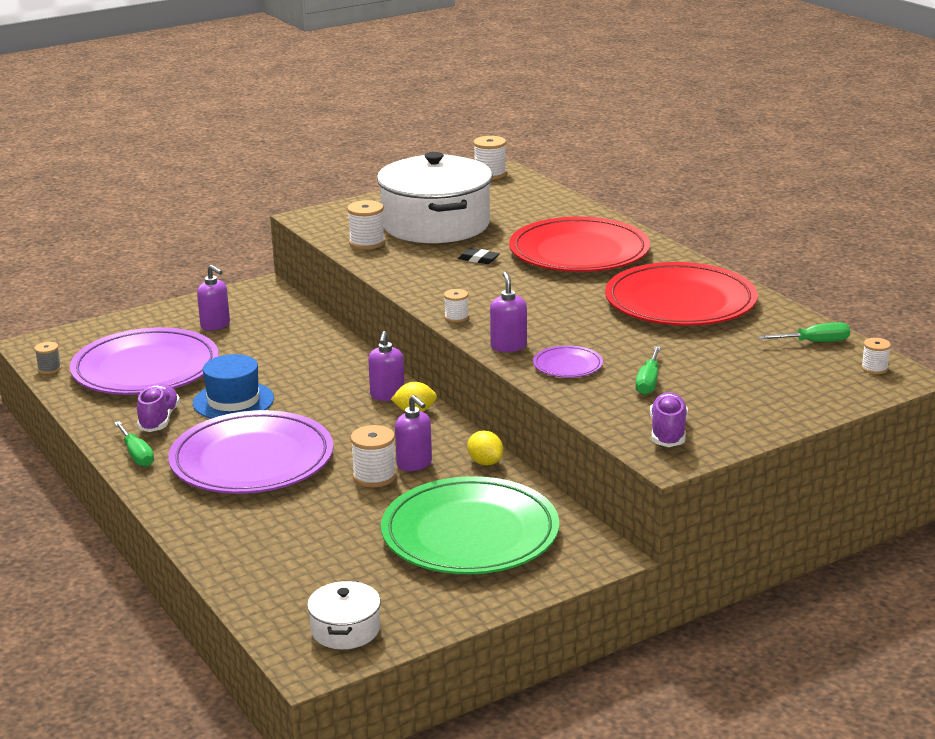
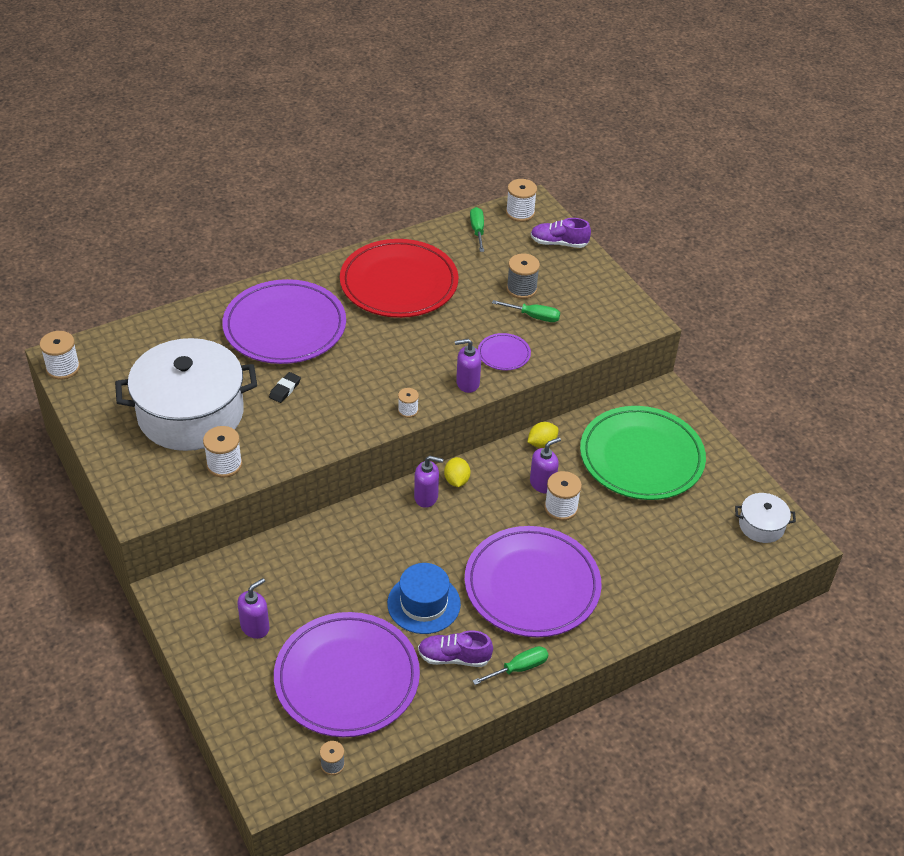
camera: 90 degrees left, 20 degrees up
red plate [509,216,650,272] -> purple plate [222,279,346,364]
purple shoe [650,392,688,447] -> purple shoe moved to [531,218,591,248]
white spool [861,338,891,374] -> white spool [506,179,537,222], size x1.65
none -> grey spool [507,253,540,299]

